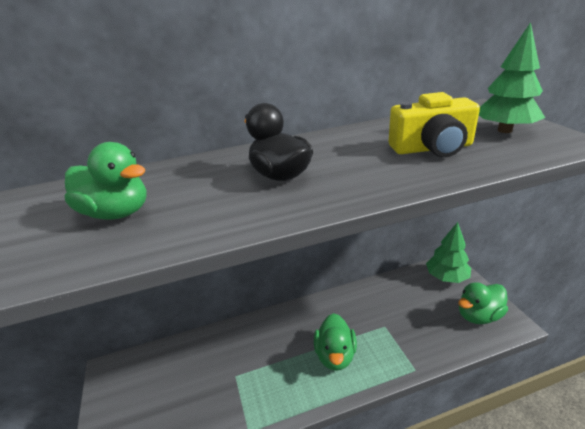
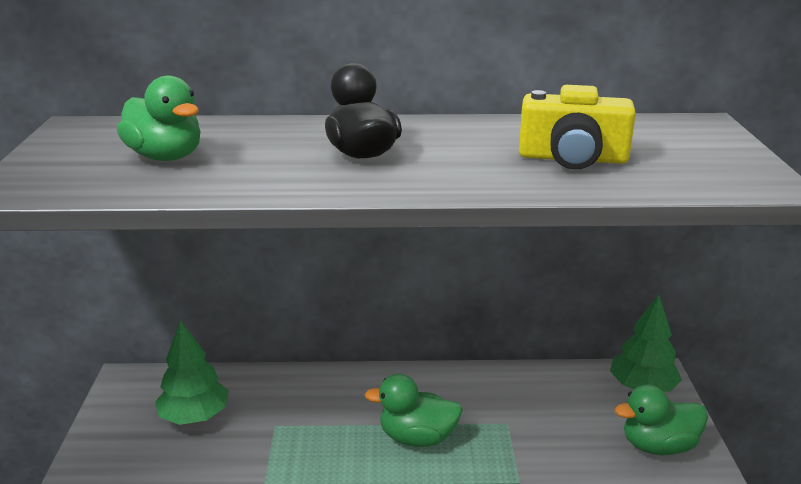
camera: 15 degrees right, 5 degrees down
green duck [314,313,357,371] -> green duck turned 75 degrees clockwise [364,374,463,447]
green tree [479,22,545,133] -> green tree moved to [155,321,229,425]

